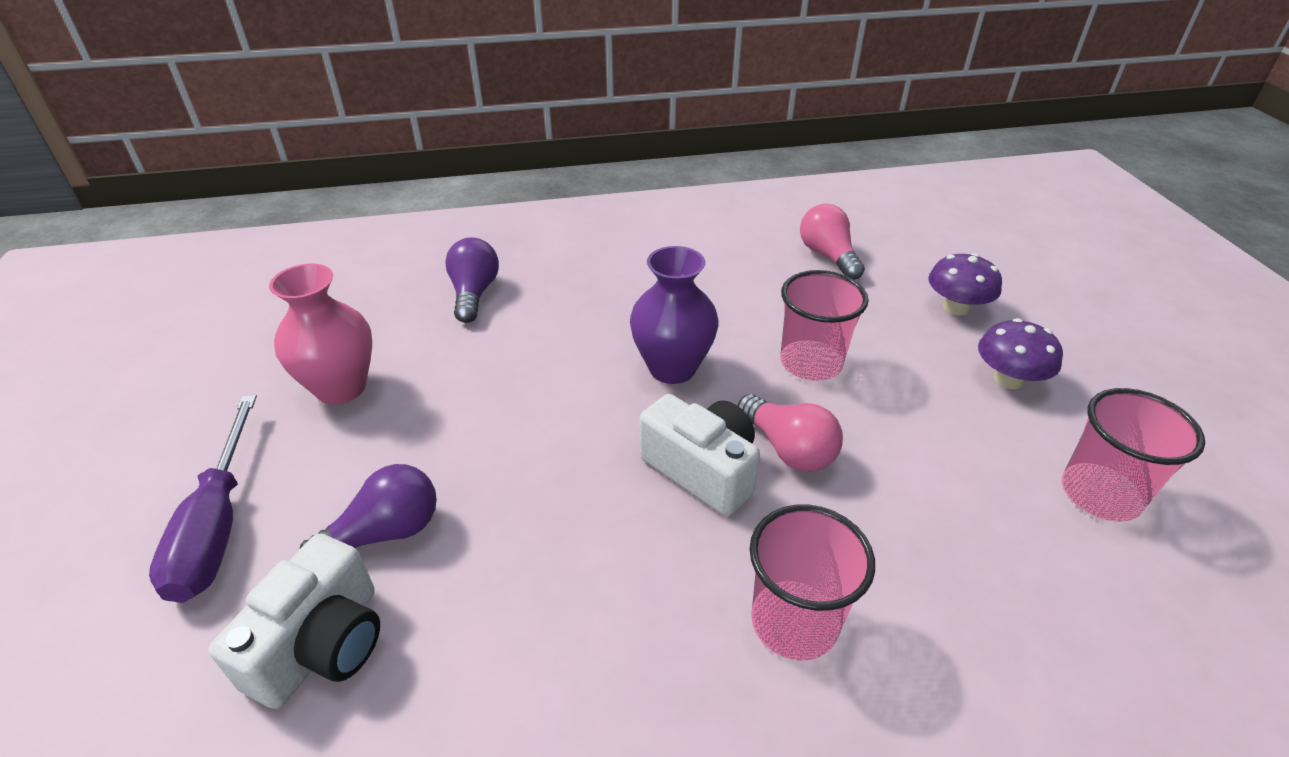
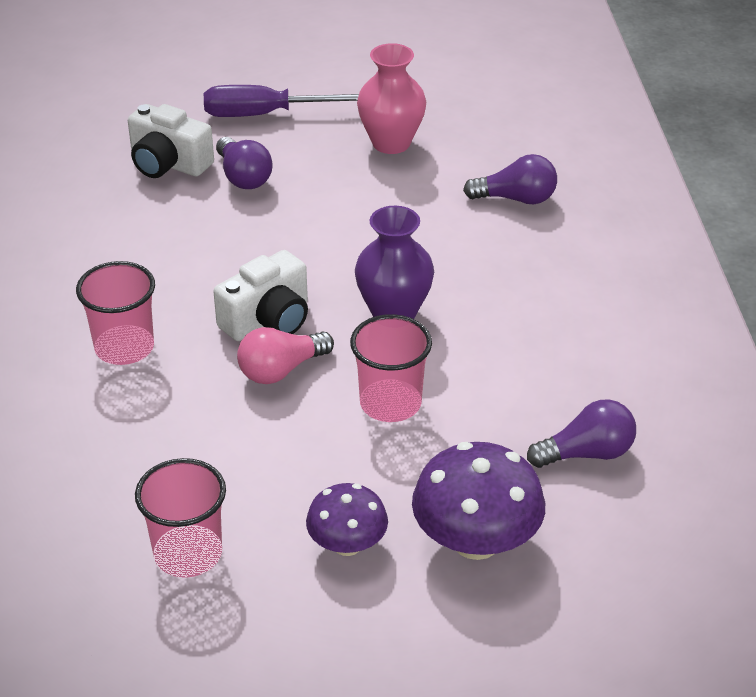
camera: 95 degrees right, 0 degrees up
pink light bulb [800,204,865,280] -> purple light bulb [527,399,636,468]
purple mushroom [928,253,1002,316] -> purple mushroom [412,442,545,560], size x1.61

